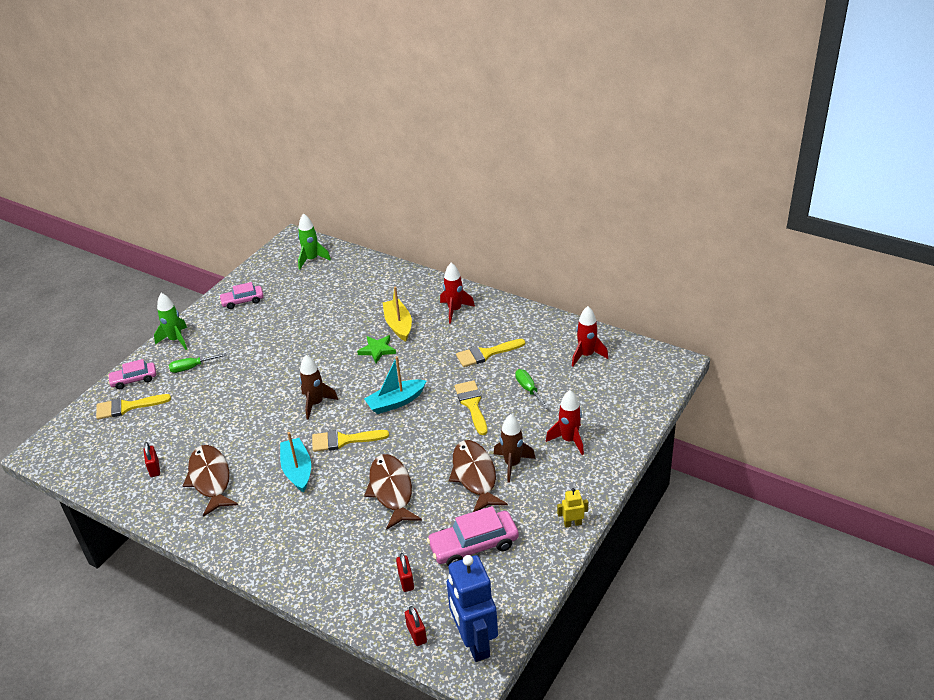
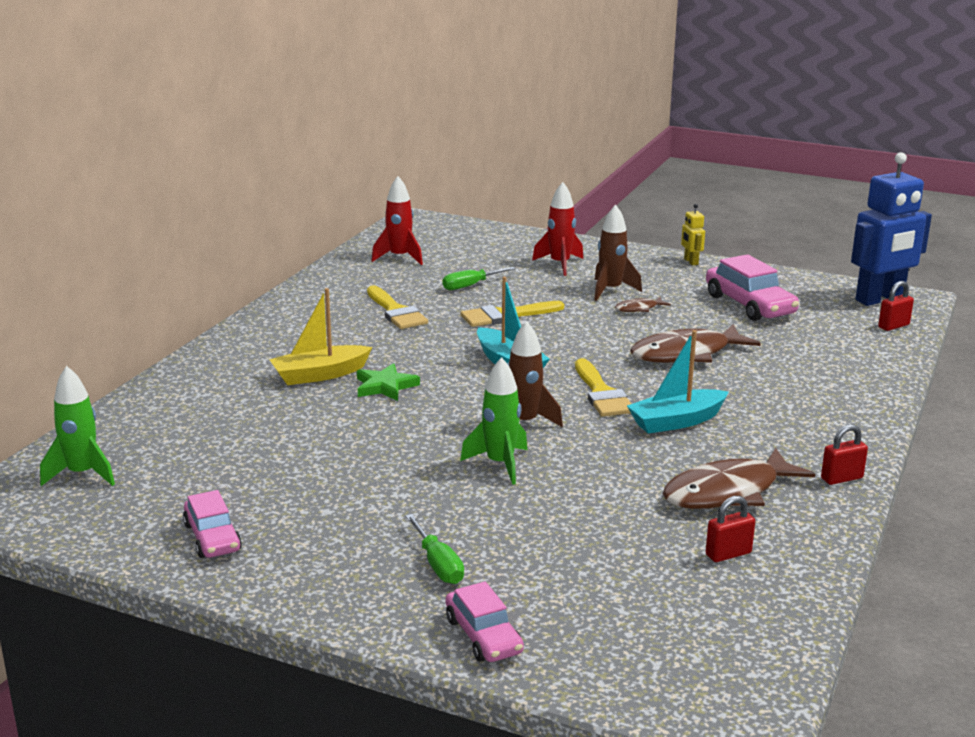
camera: 100 degrees left, 15 degrees down
yellow brush [96,394,171,420] -> none
green rocket [154,293,187,350] -> green rocket moved to [460,357,527,485]
red padlock [396,553,414,592] -> red padlock moved to [821,424,868,485]
red rocket [440,262,475,323] -> none
brown fish [449,440,508,512] -> brown fish [615,297,671,312], size x0.46

